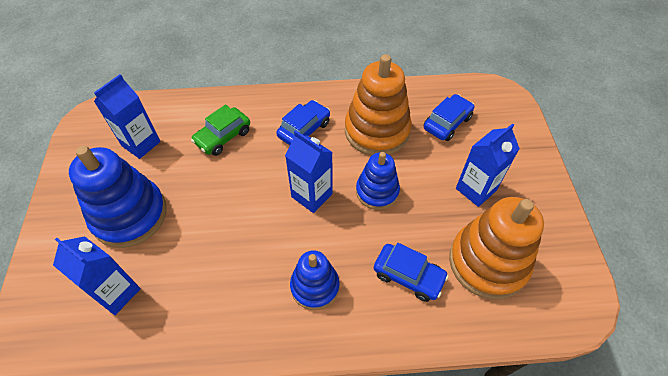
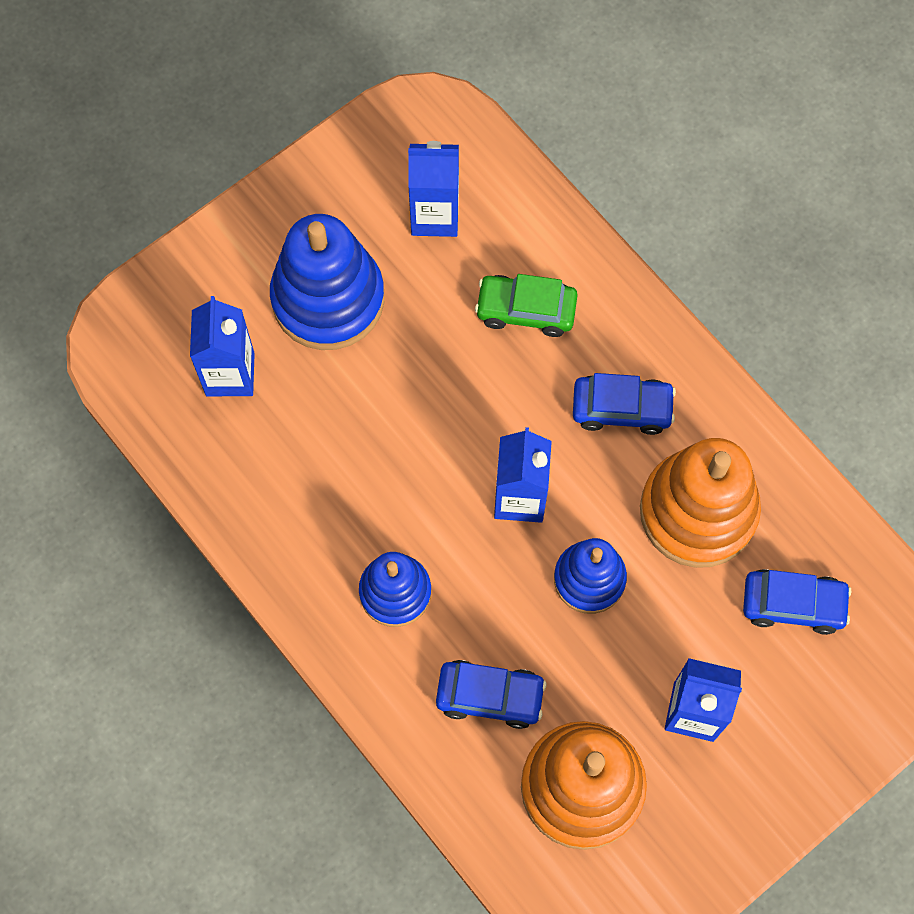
camera: 55 degrees right, 15 degrees up
blue car [374,243,449,302] -> blue car turned 75 degrees counterclockwise [436,660,546,729]

